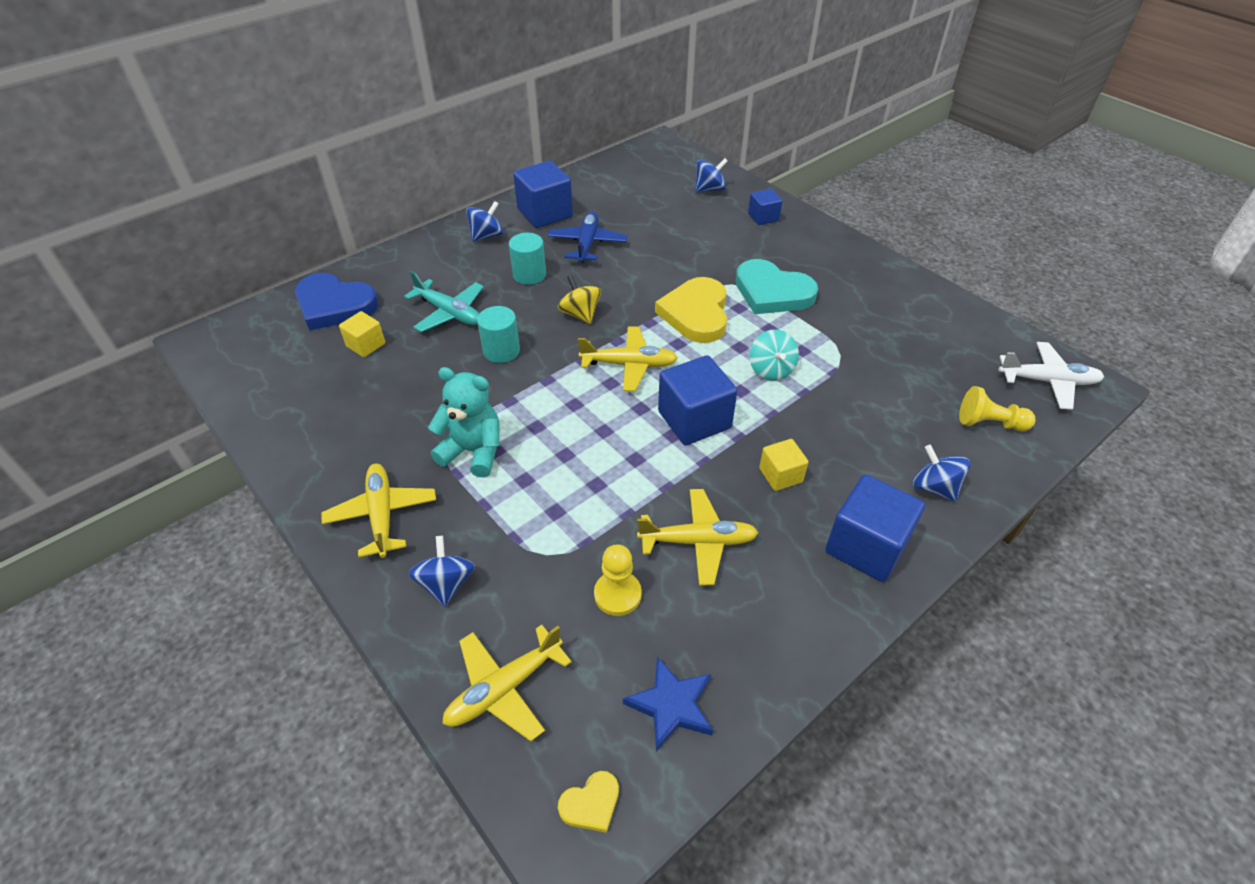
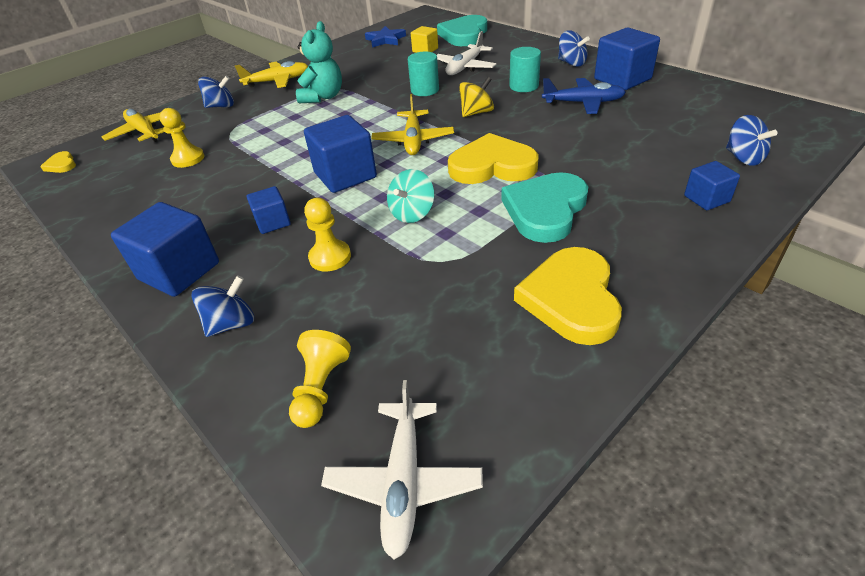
camera: 90 degrees right, 5 degrees down
blue heart [295,273,378,331] -> turquoise heart [437,15,487,46]
turquoise plane [404,271,484,332] -> white plane [437,31,496,75]
blue star [623,656,713,752] -> blue star moved to [365,26,406,48]
yellow plane [637,489,759,586] -> none
turquoise spinning top [750,330,799,381] -> turquoise spinning top turned 45 degrees counterclockwise [387,169,434,223]
yellow cube [759,439,808,491] -> blue cube [247,186,291,234]
none -> yellow pawn [304,198,351,271]
none -> yellow heart [514,247,622,345]

